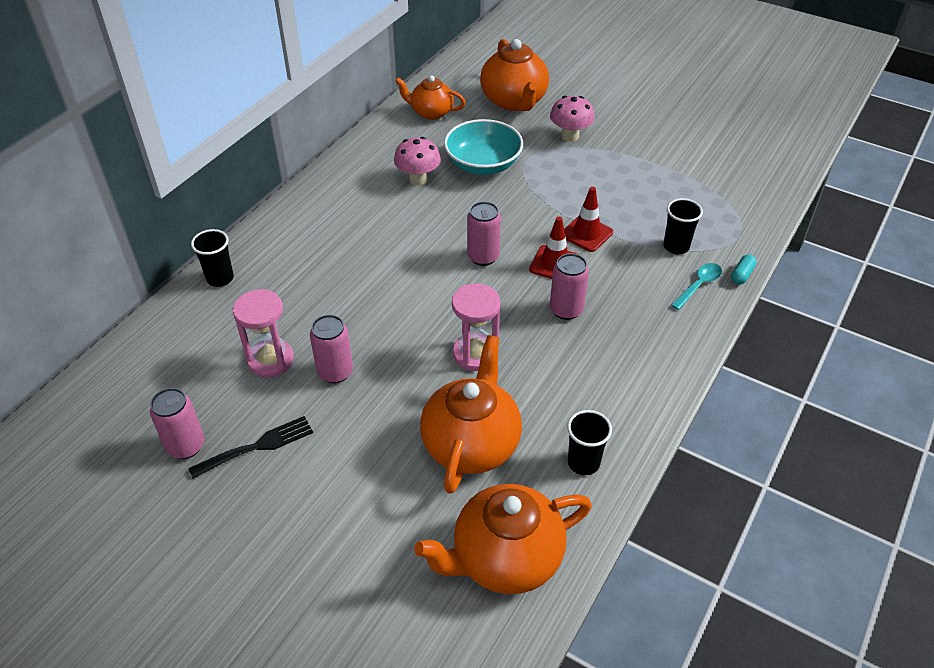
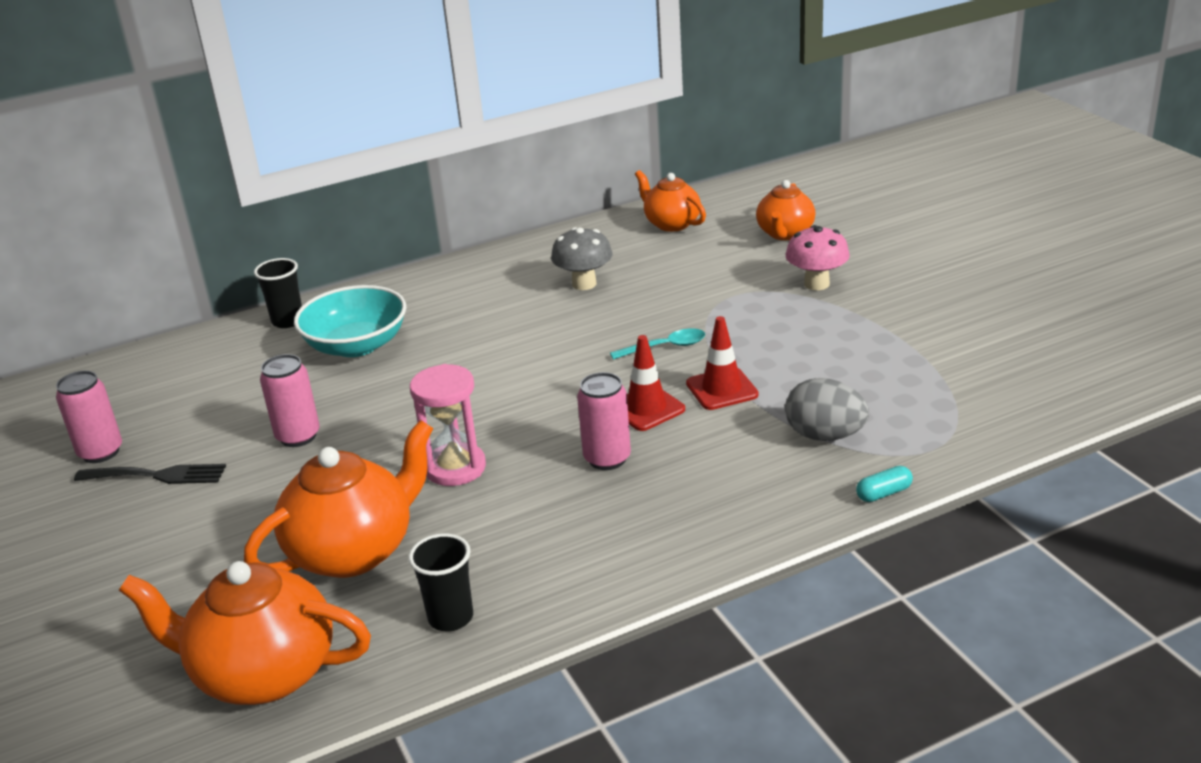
camera: 35 degrees right, 15 degrees down
pink hourglass [233,289,294,377] -> none
pink mushroom [394,137,441,185] -> grey mushroom [551,227,613,290]
turquoise bowl [444,119,523,175] -> turquoise bowl moved to [294,285,406,357]
pink can [467,202,501,266] -> none
orange teapot [480,39,549,111] -> orange teapot [756,180,815,240], size x0.62
black cup [663,198,703,254] -> grey egg [785,378,869,441]
turquoise spoon [671,263,722,310] -> turquoise spoon moved to [610,328,705,360]

